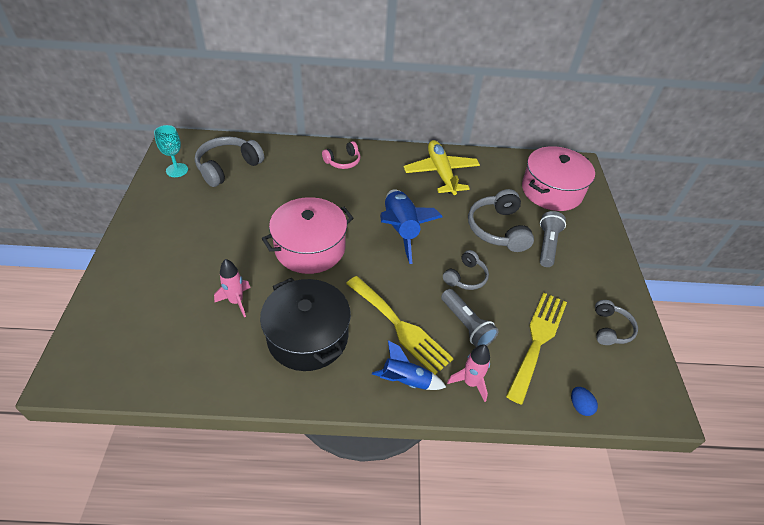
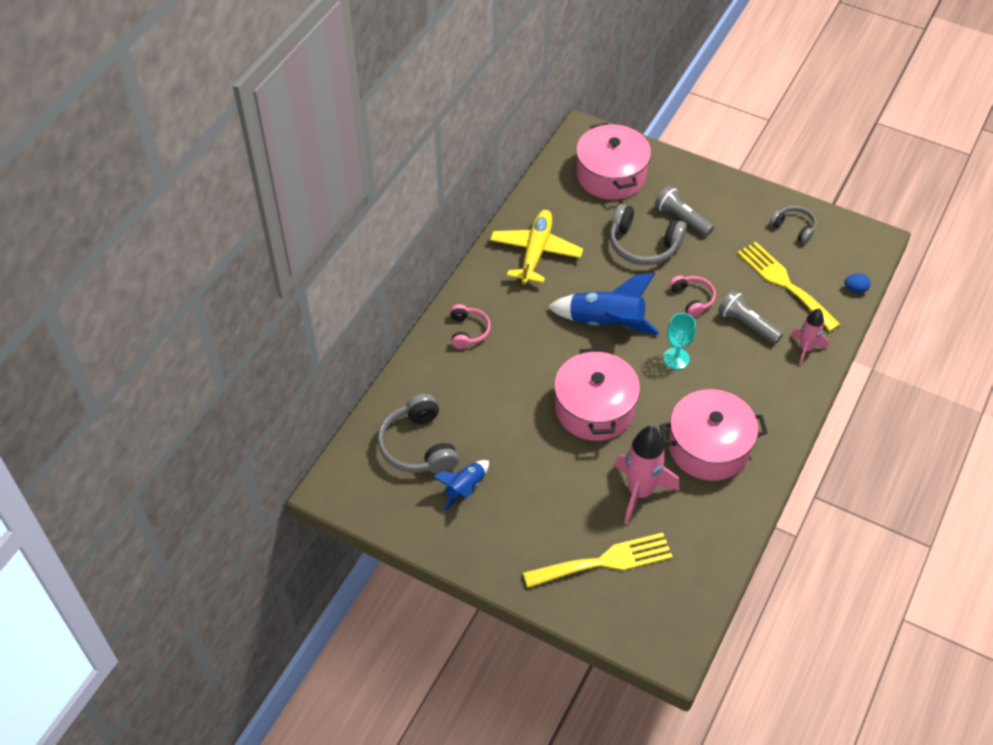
camera: 60 degrees left, 5 degrees up
turquoise goblet [154,125,188,177] -> turquoise goblet moved to [663,313,696,370]
pink rocket [214,259,251,317] -> pink rocket [614,426,679,525], size x1.70
black pot [260,278,351,371] -> pink pot [659,389,768,481]
yellow fork [346,276,454,375] -> yellow fork moved to [523,533,673,588]
blue rocket [372,340,446,390] -> blue rocket moved to [433,460,489,513]
yellow plane [404,140,480,195] -> yellow plane turned 90 degrees clockwise [490,210,583,284]
grey flashlight [441,289,499,347] -> grey flashlight turned 135 degrees counterclockwise [718,290,783,344]
grey headphones [443,250,489,290] -> pink headphones [669,275,716,318]

